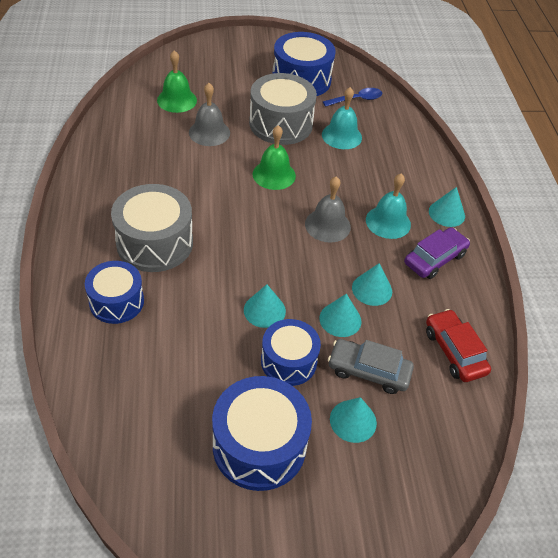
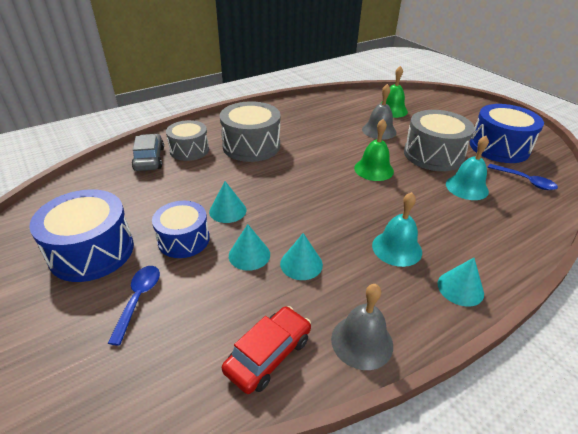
camera: 65 degrees right, 10 degrees down
blue drum [85,261,144,324] -> grey drum [166,120,209,161]
grey bell [305,176,351,243] -> grey bell moved to [331,284,393,370]
grey car [328,339,414,394] -> grey car moved to [132,134,164,171]
turquoise cone [330,397,377,443] -> blue spoon [108,266,160,346]
purple car [404,227,470,279] -> none

